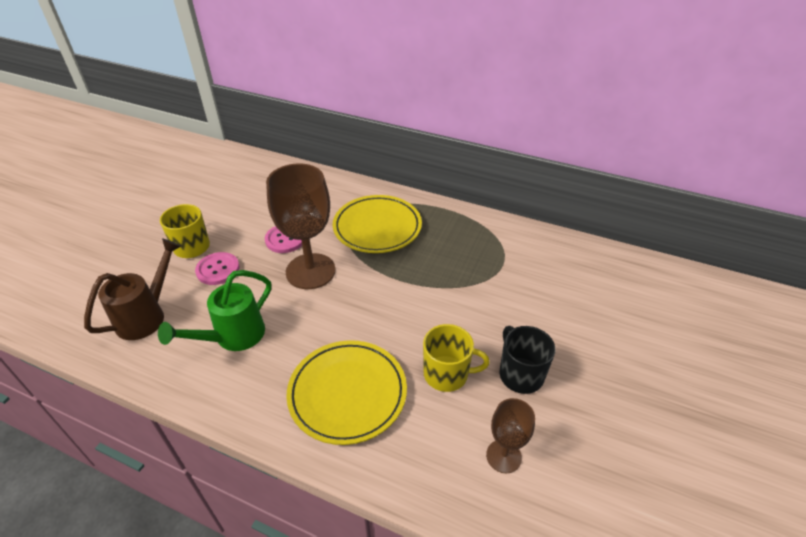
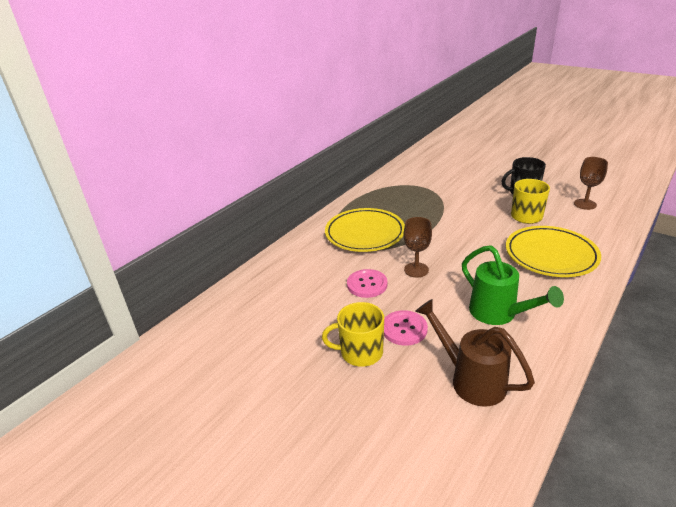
camera: 75 degrees left, 10 degrees down
brown goblet [266,164,336,289] -> brown goblet [404,217,432,278], size x0.53

